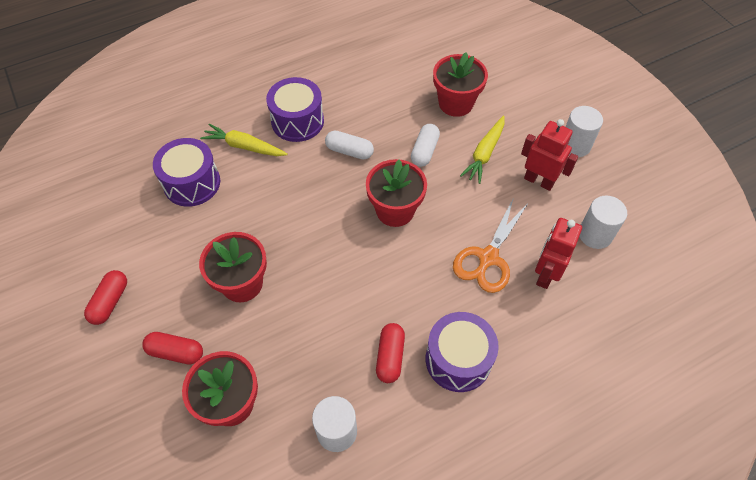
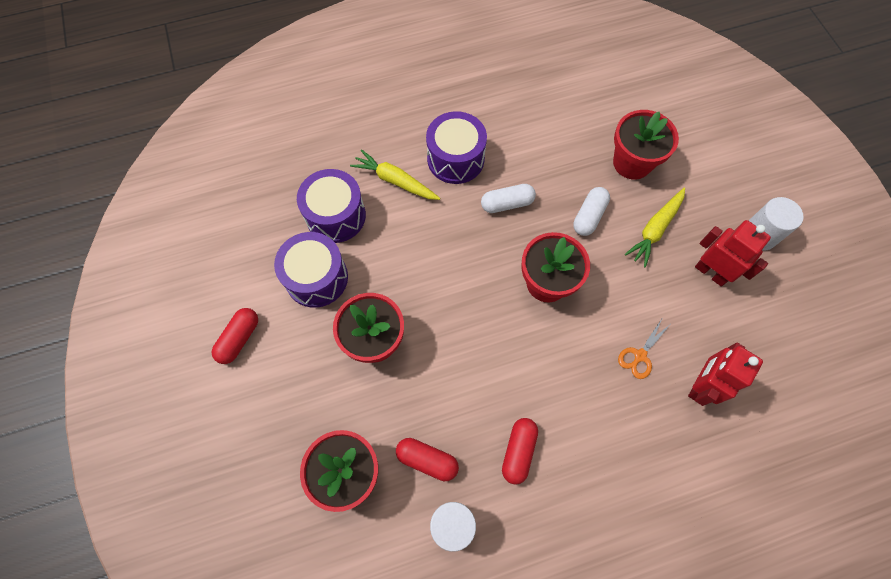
camera: 10 degrees right, 10 degrees up
red capsule [142,332,203,365] -> red capsule moved to [396,438,459,481]
white capsule [325,131,374,160] -> white capsule turned 45 degrees counterclockwise [481,184,536,213]
purple drum [426,312,499,392] -> purple drum moved to [274,232,348,308]
orange scissors [453,197,529,293] -> orange scissors [618,319,670,379], size x0.55
white cylinder [579,195,627,249] -> none

